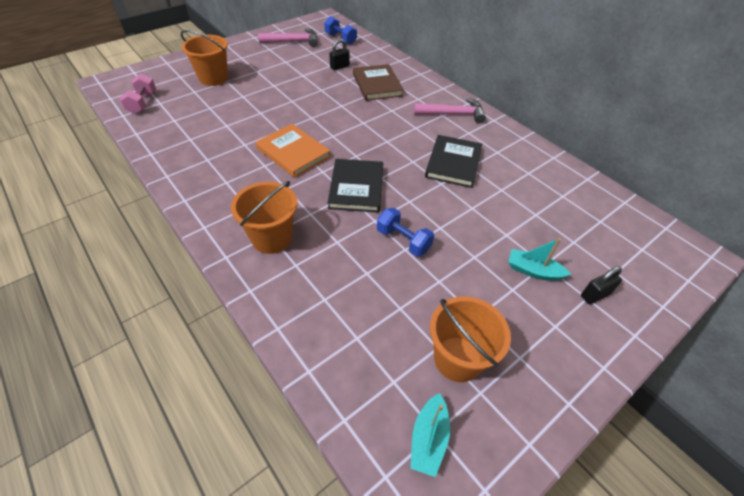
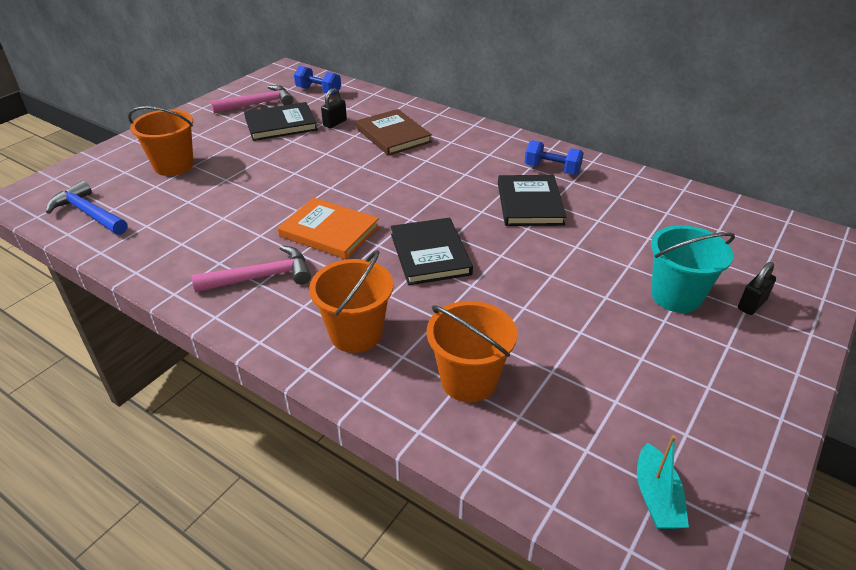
camera: 15 degrees left, 10 degrees down
pink dumbbell [120,74,156,114] -> blue hammer [46,180,127,235]
blue dumbbell [377,208,434,257] -> blue dumbbell moved to [525,140,584,175]
pink hammer [414,98,486,123] -> pink hammer moved to [191,245,311,292]
orange bucket [430,296,511,382] -> orange bucket moved to [427,301,517,402]
turquoise boat [509,238,571,281] -> turquoise bucket [651,225,735,313]
none -> black book [244,102,318,141]

